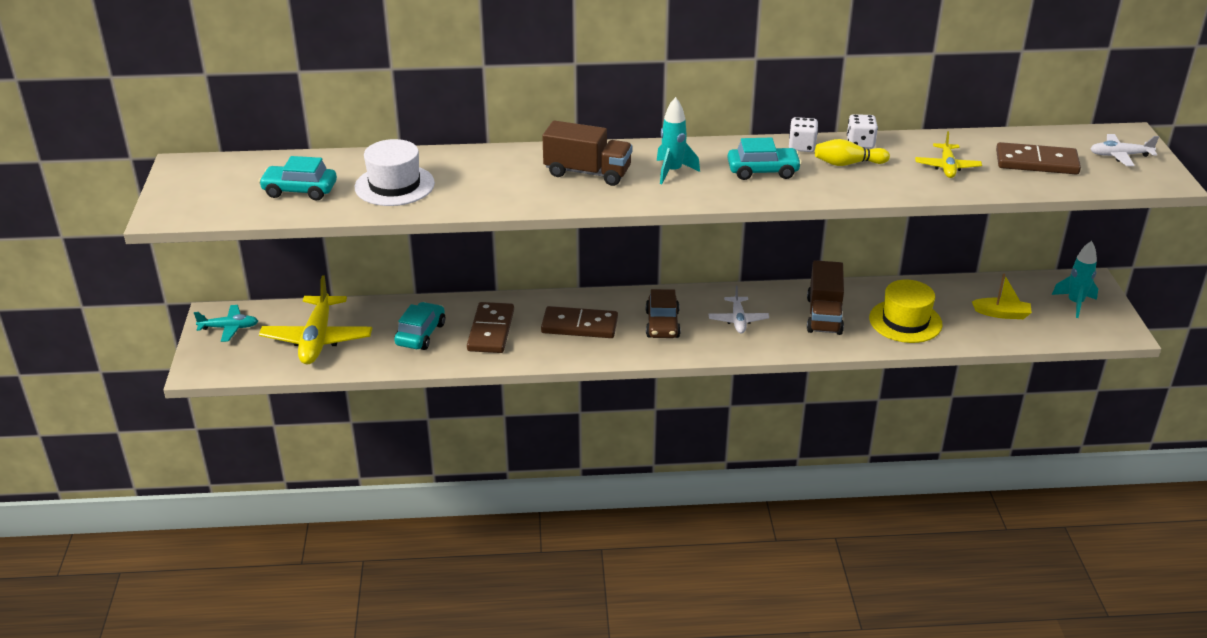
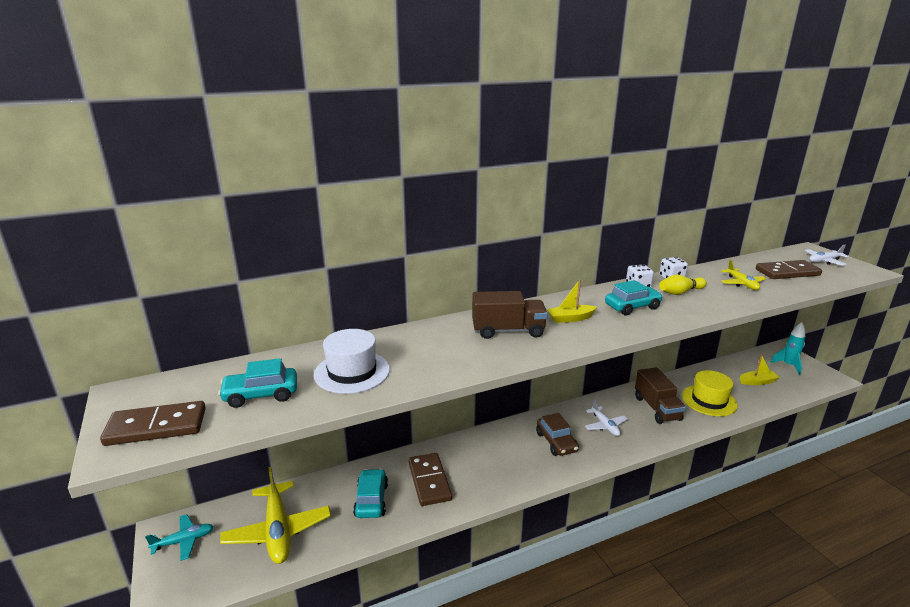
camera: 20 degrees left, 10 degrees down
brown domino [541,306,618,338] -> brown domino moved to [100,401,206,446]
turquoise rocket [657,97,700,184] -> yellow boat [547,279,597,323]

